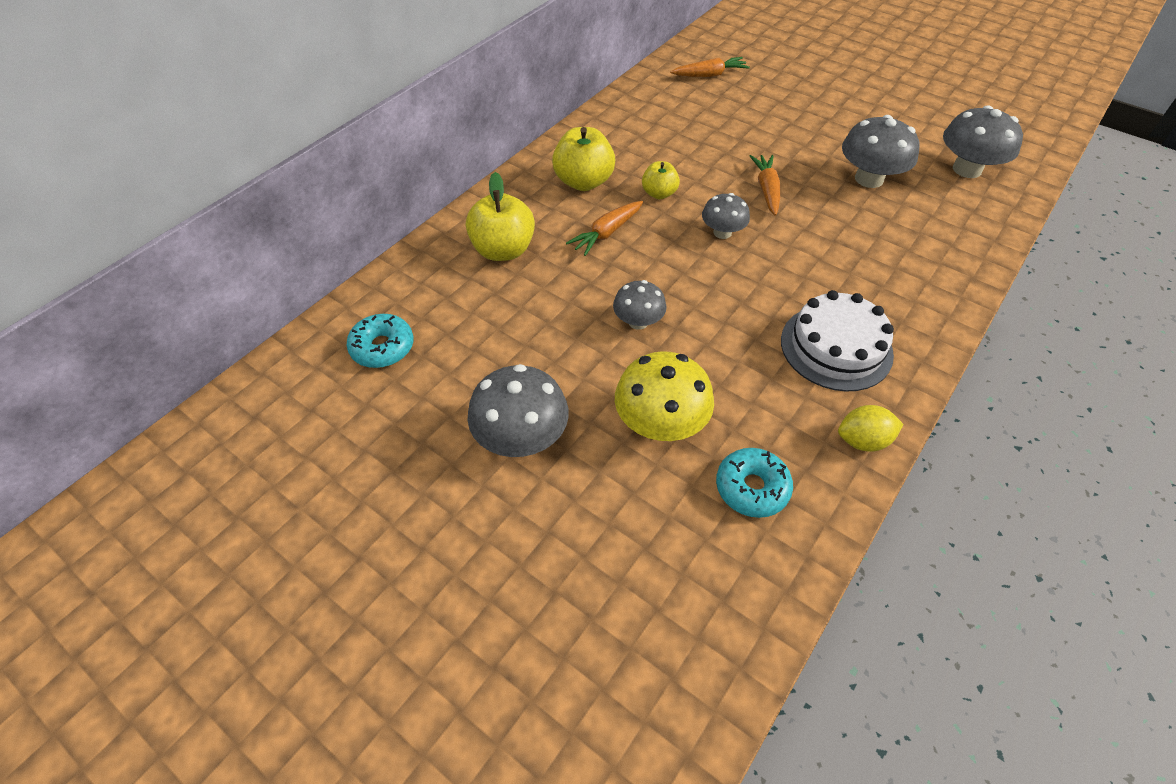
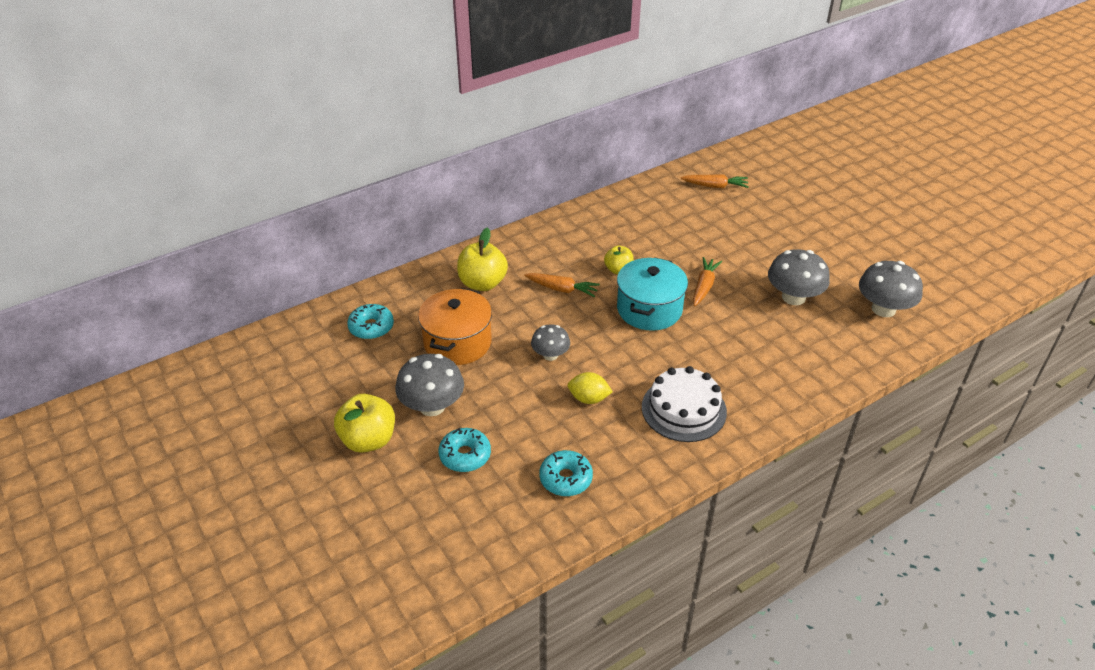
camera: 20 degrees right, 10 degrees down
yellow apple [552,127,615,191] -> yellow apple moved to [334,394,395,453]
orange carrot [566,201,643,256] -> orange carrot turned 135 degrees counterclockwise [524,273,600,297]
yellow mushroom [615,351,714,441] -> none
grey mushroom [702,193,750,239] -> turquoise pot [617,257,688,331]
yellow lemon [838,405,904,452] -> yellow lemon moved to [568,372,613,404]
none -> orange pot [418,288,492,365]
none -> turquoise donut [439,428,491,472]

